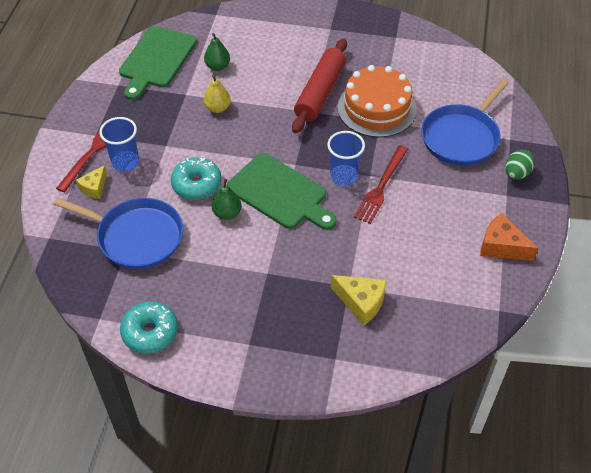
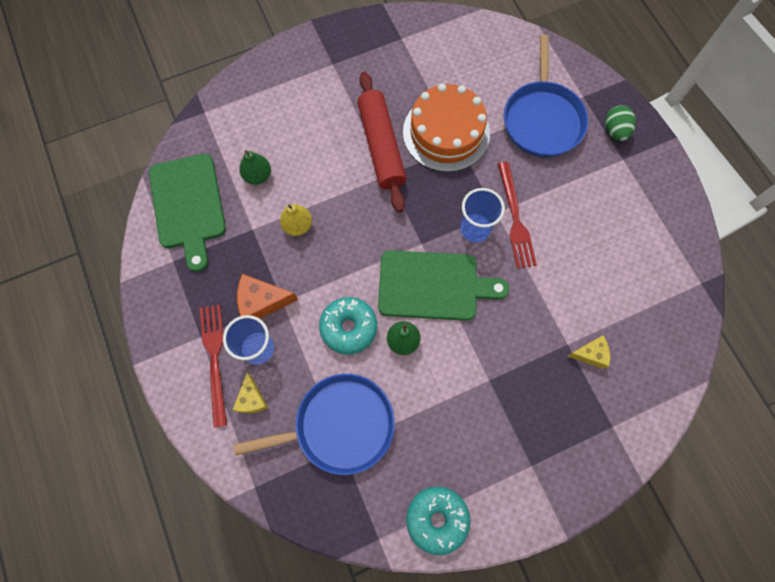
camera: 35 degrees left, 20 degrees up
yellow cheese [331,275,386,326] -> yellow cheese [568,335,610,369], size x0.66
orange cheese [480,213,538,261] -> orange cheese moved to [237,274,298,319]

